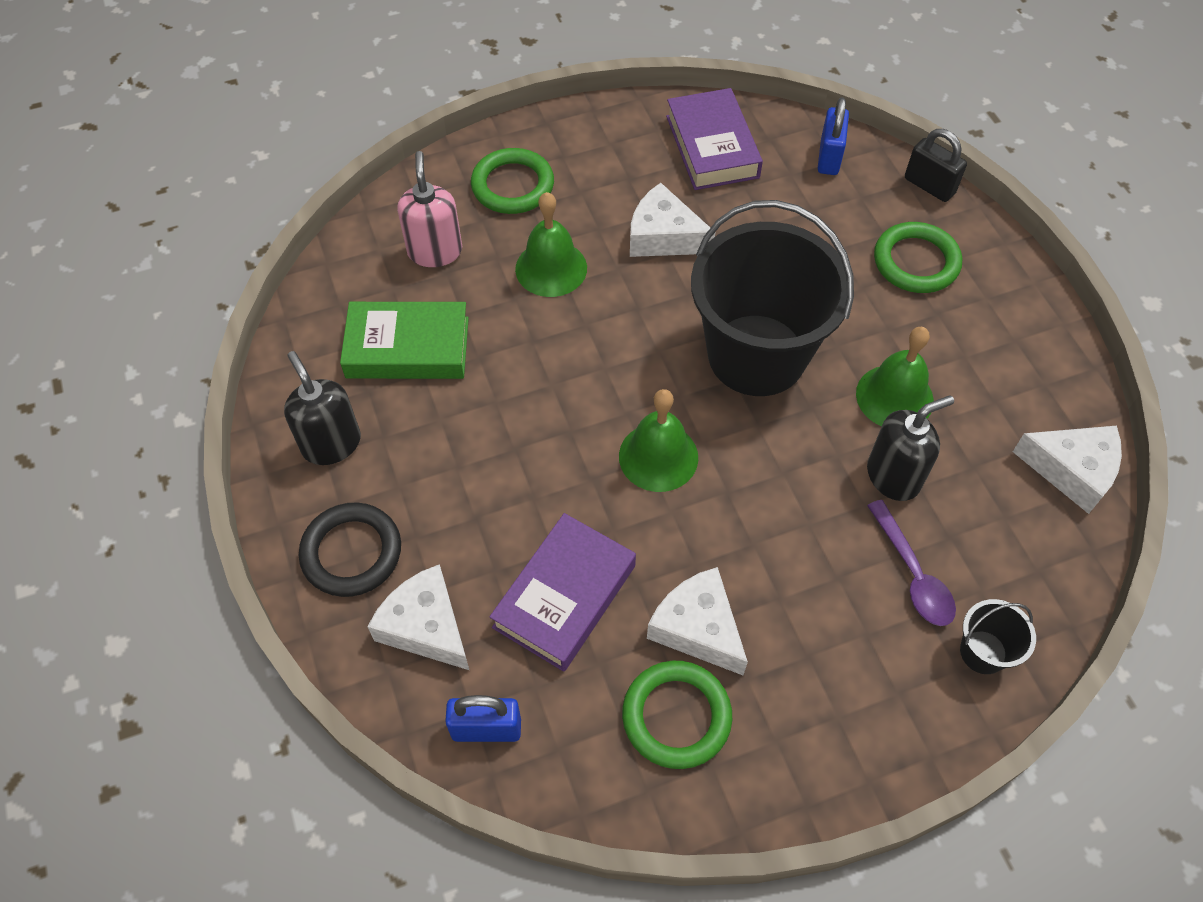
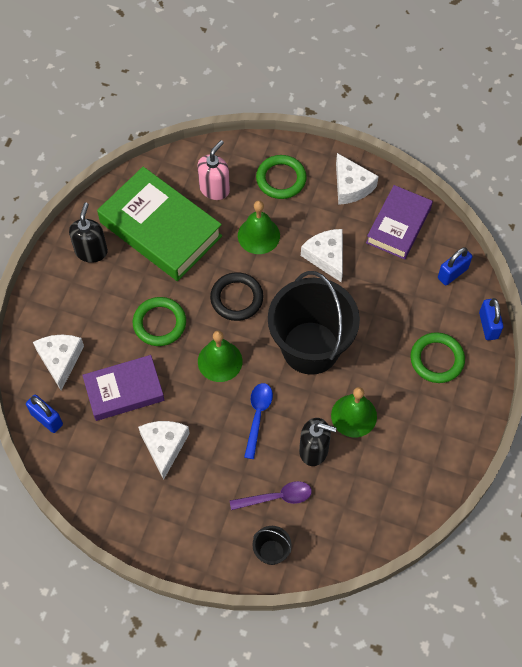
camera: 40 degrees right, 5 degrees up
black ring [299,503,401,597] -> black ring moved to [210,272,264,321]
green book [340,302,469,379] -> green book [97,167,222,281], size x1.59
green ring [622,661,732,769] -> green ring moved to [133,297,186,346]
purple spoon [867,500,956,626] -> purple spoon turned 120 degrees counterclockwise [230,481,312,510]
black padlock [905,129,967,202] -> blue padlock [479,298,503,340]
white cheese [1013,426,1122,514] -> white cheese moved to [336,153,379,205]
none -> blue spoon [244,383,273,459]

